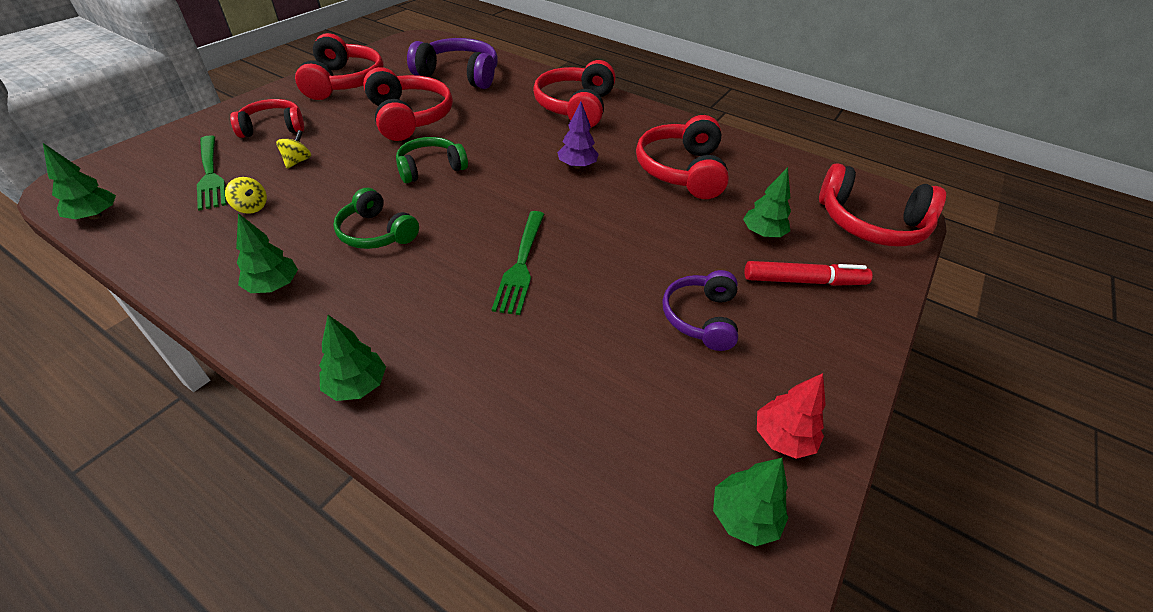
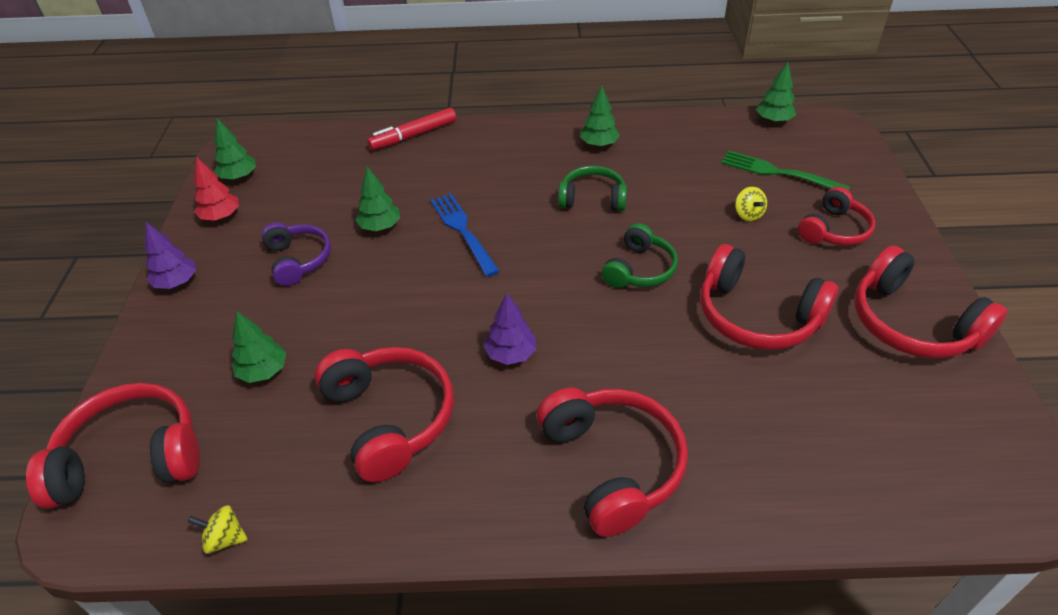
camera: 150 degrees right, 0 degrees up
yellow spinning top [225,177,267,214] -> yellow spinning top moved to [188,505,248,554]
green tree [319,315,386,401] -> green tree moved to [356,166,400,231]
purple headphones [407,38,498,89] -> none
green fork [492,211,545,315] -> blue fork [430,194,500,277]
red marker [745,261,873,286] -> red marker moved to [367,108,456,150]
none -> purple tree [145,222,196,289]

